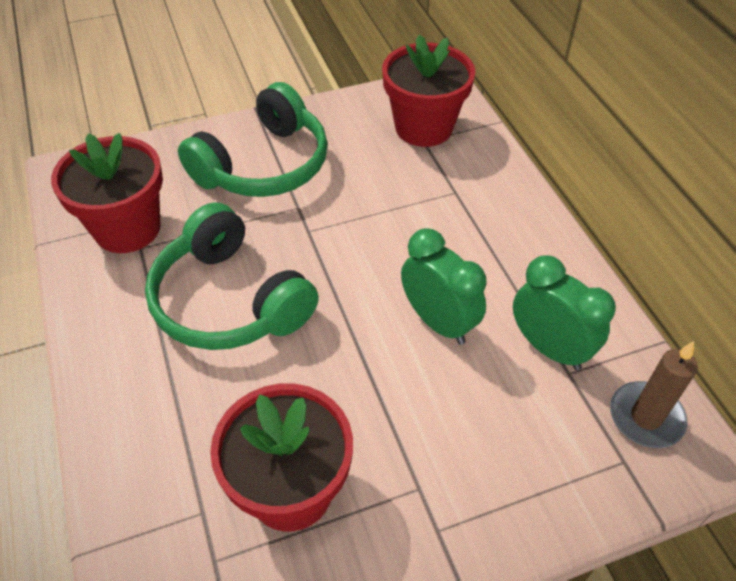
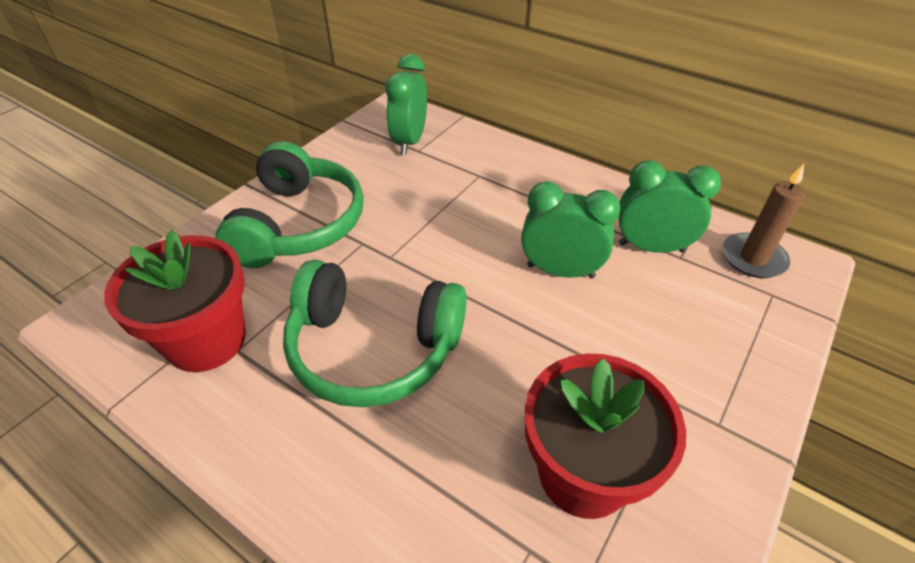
camera: 35 degrees left, 5 degrees down
red flower pot [382,35,475,147] -> green clock [385,54,427,155]

